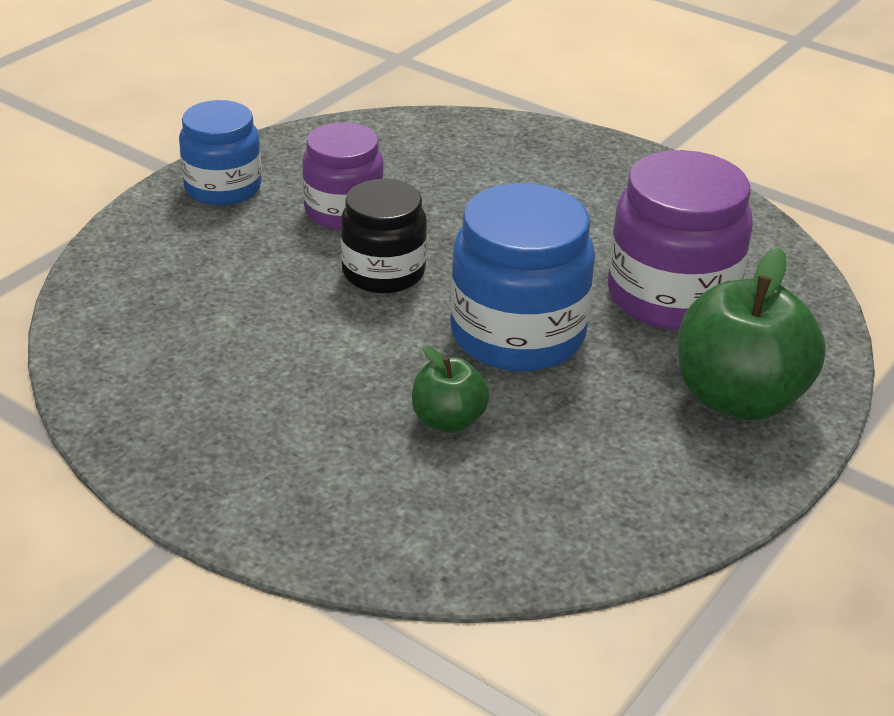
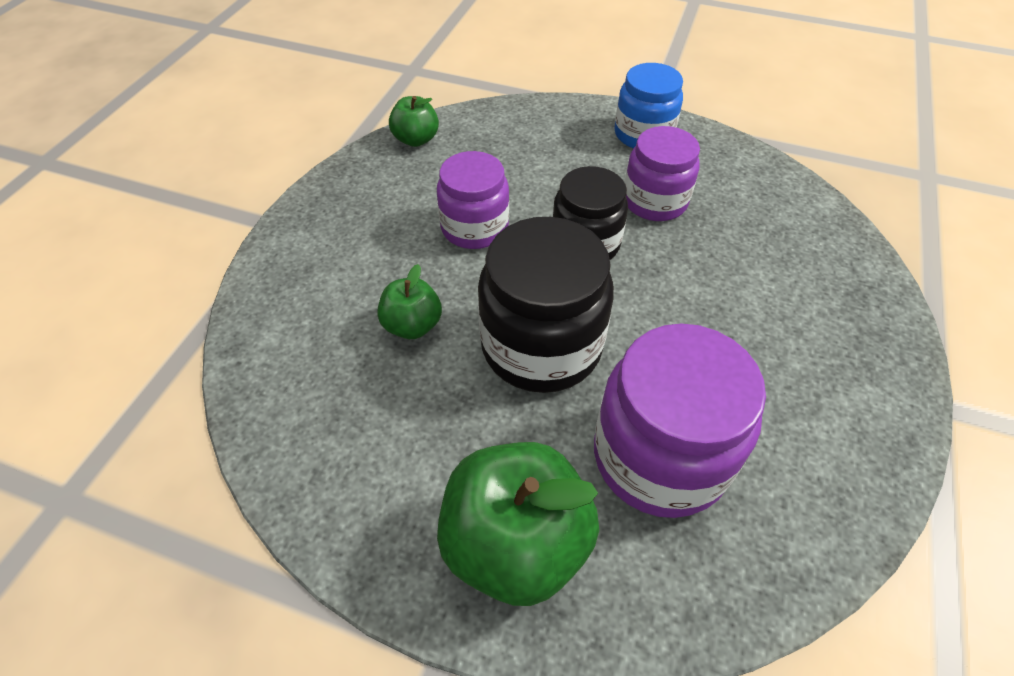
camera: 75 degrees right, 15 degrees up
blue jar [450,183,595,371] -> black jar [478,217,614,393]
none -> green apple [389,96,439,147]
none -> purple jar [437,151,509,249]

